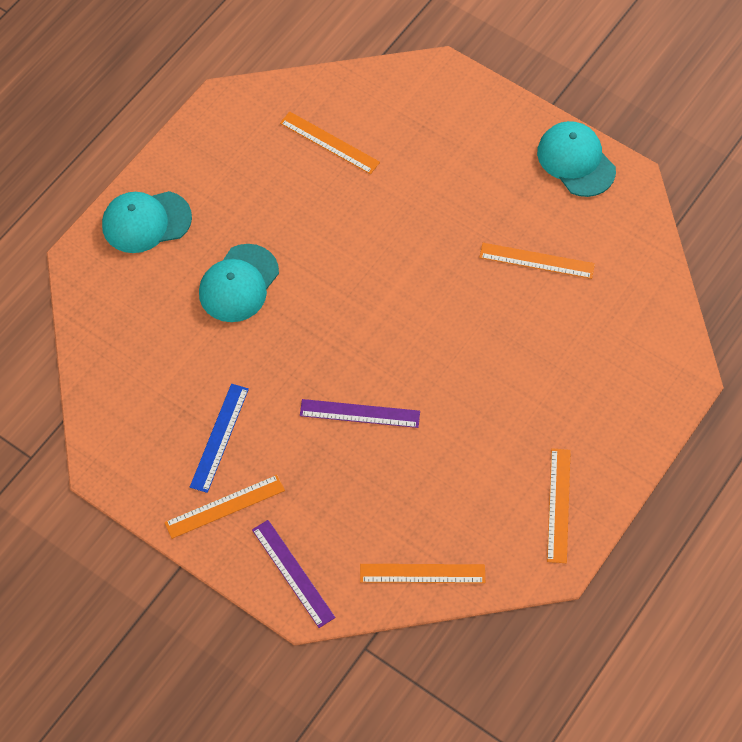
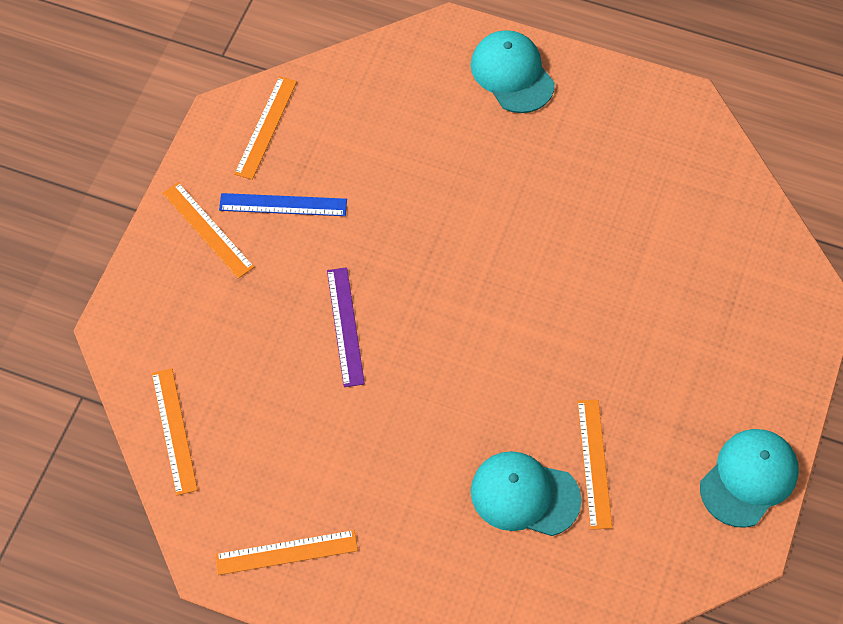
camera: 75 degrees right, 0 degrees up
turquoise cap [199,244,279,322] -> turquoise cap moved to [471,451,582,536]
purple ruler [252,520,336,628] -> none
orange ruler [280,111,380,174] -> orange ruler moved to [234,76,297,180]

